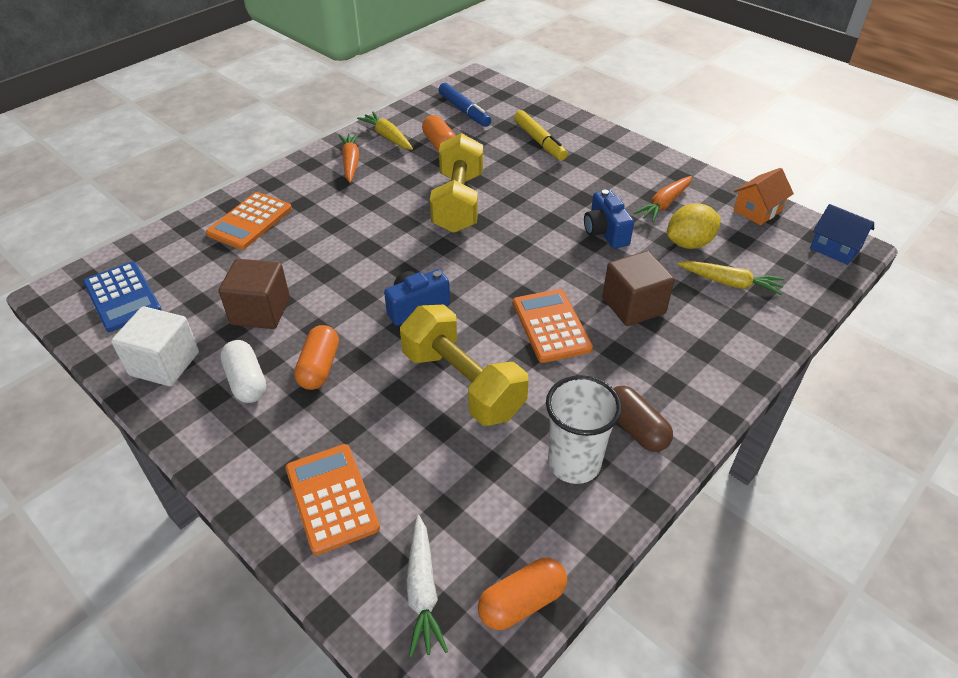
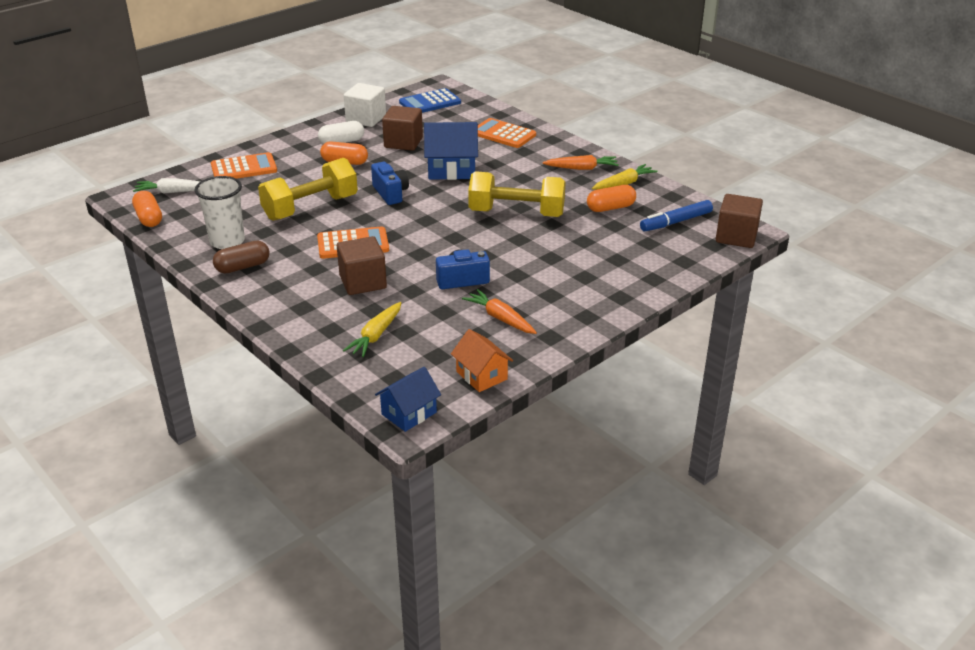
camera: 95 degrees right, 10 degrees down
yellow marker [514,110,568,161] -> none
yellow lemon [667,203,721,249] -> none
none -> blue house [424,122,478,180]
none -> brown cube [716,194,763,248]

